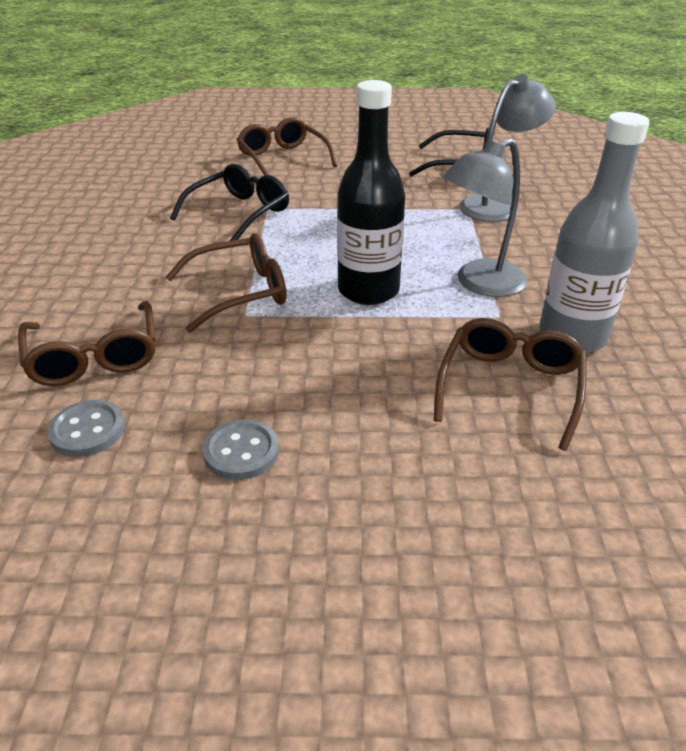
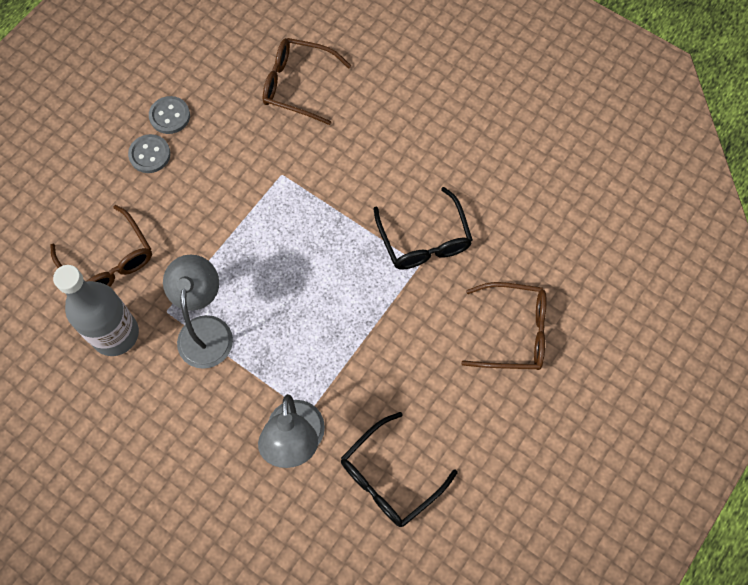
camera: 125 degrees right, 30 degrees up
grey button [47,400,125,457] -> grey button moved to [128,134,170,173]
brown glasses [166,233,286,333] -> none
black bottle [337,80,405,305] -> none

